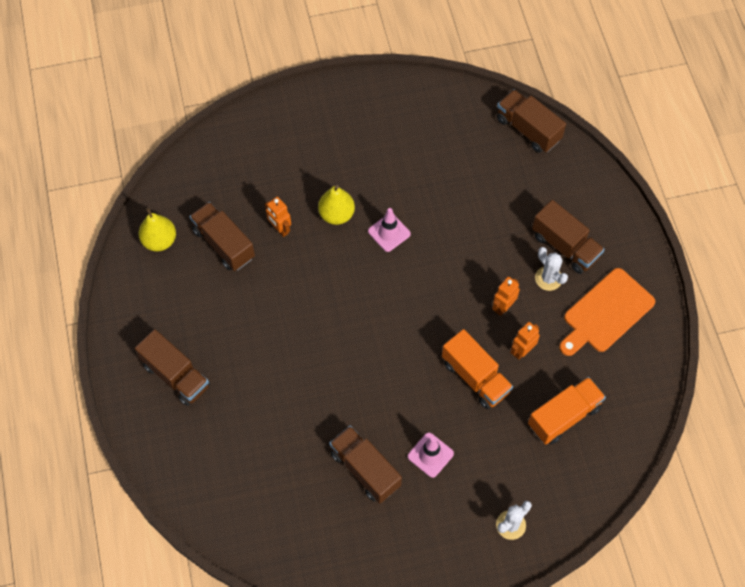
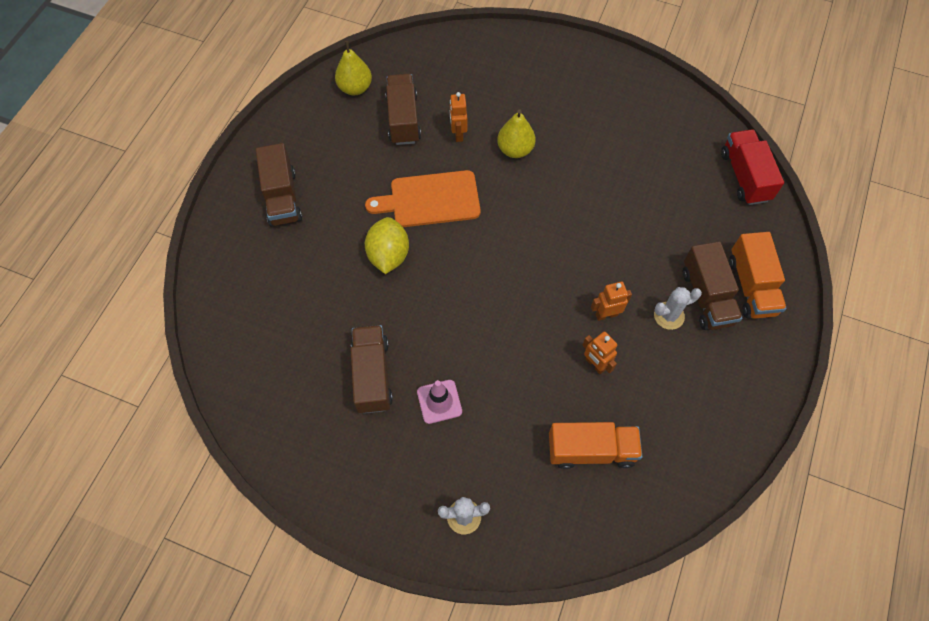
camera: 35 degrees right, 0 degrees up
pink traffic cone [368,208,411,252] -> none
orange truck [442,329,513,409] -> orange truck moved to [729,232,787,319]
brown truck [497,89,566,153] -> red truck [721,130,784,205]
orange robot [510,322,540,360] -> orange robot turned 120 degrees counterclockwise [582,331,617,374]
white cactus [535,247,568,291] -> white cactus turned 75 degrees clockwise [654,287,702,330]
orange cutting board [559,268,655,356] -> orange cutting board moved to [365,170,481,227]
none -> yellow lemon [365,217,409,274]

